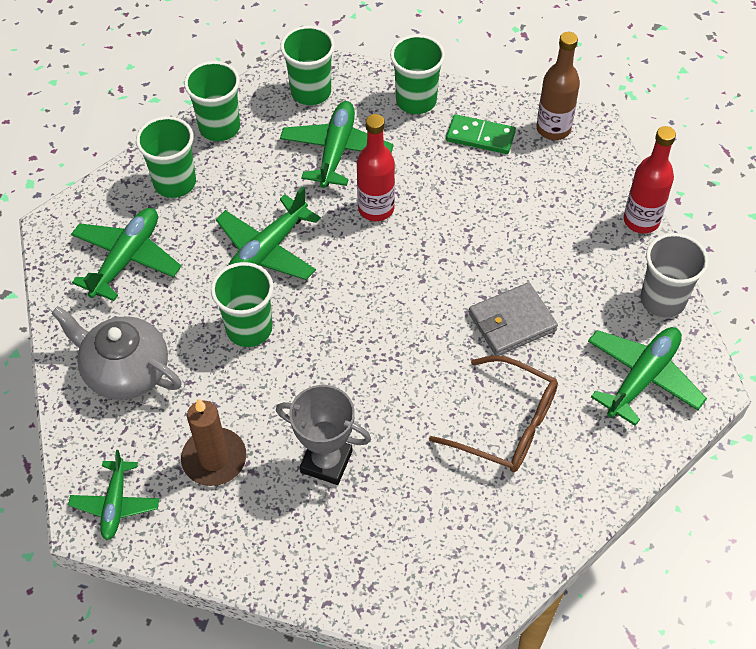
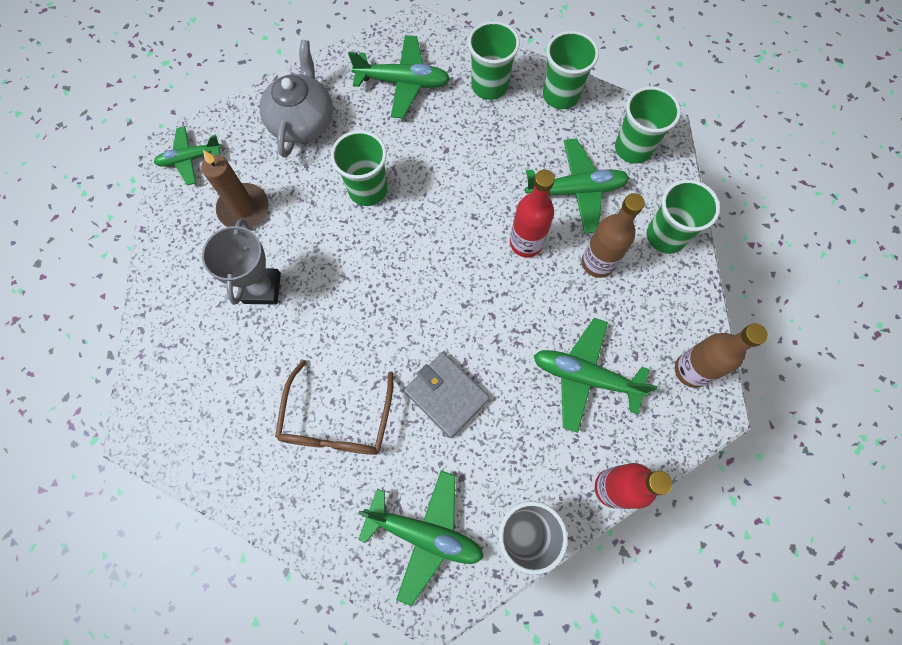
camera: 70 degrees right, 15 degrees up
green plane [216,187,321,280] -> green plane moved to [534,318,658,433]
green domino [446,114,516,154] -> none
none -> brown bottle [582,193,645,278]

